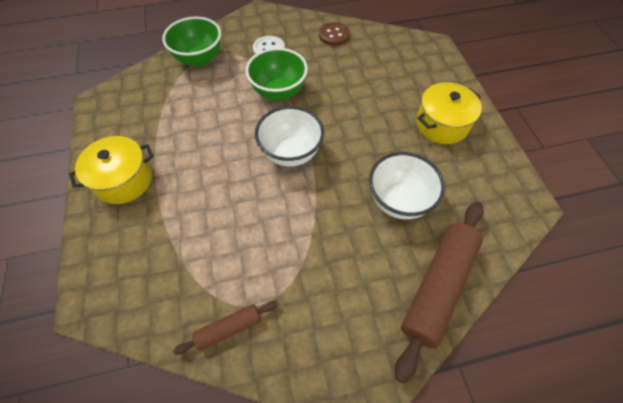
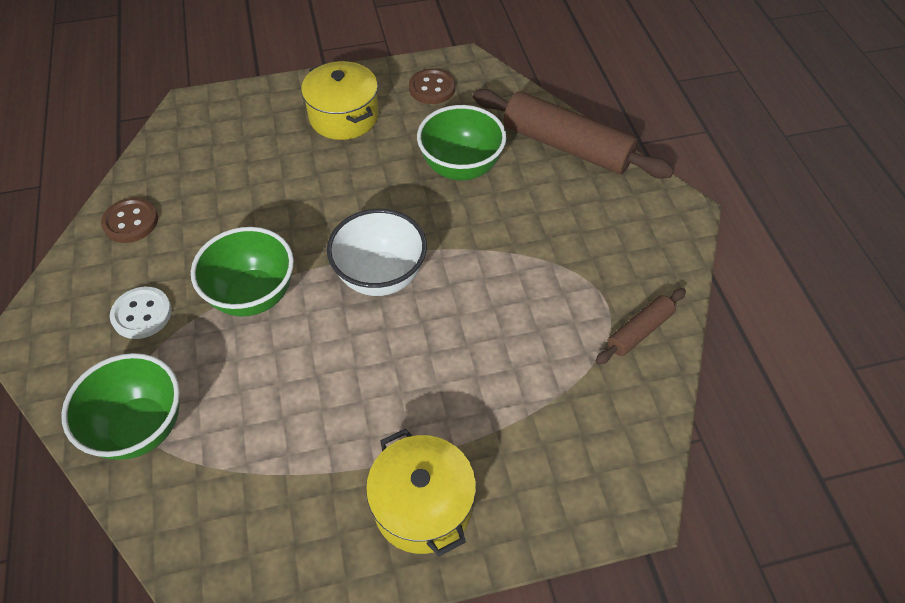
camera: 90 degrees left, 5 degrees down
brown rolling pin [173,301,278,355] -> brown rolling pin turned 75 degrees clockwise [596,288,686,365]
white bowl [369,152,445,219] -> green bowl [417,105,507,180]
none -> brown button [409,68,455,104]

